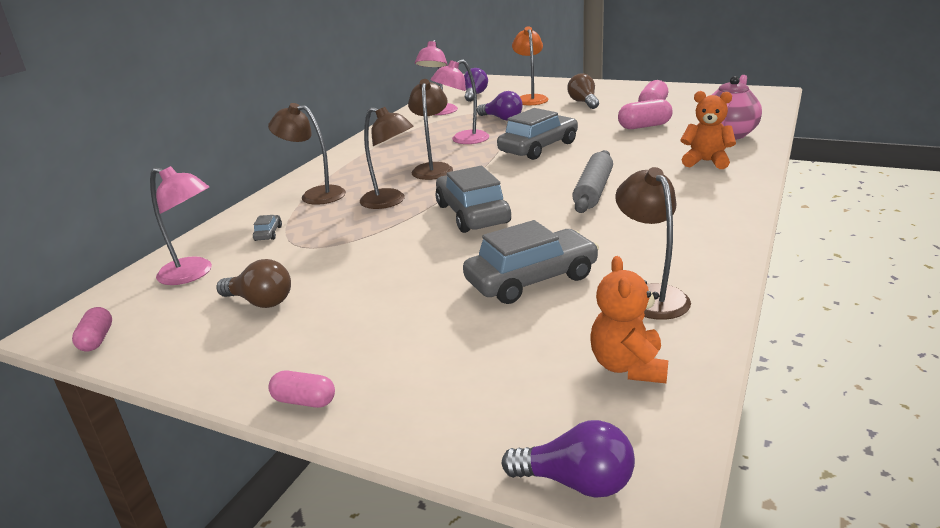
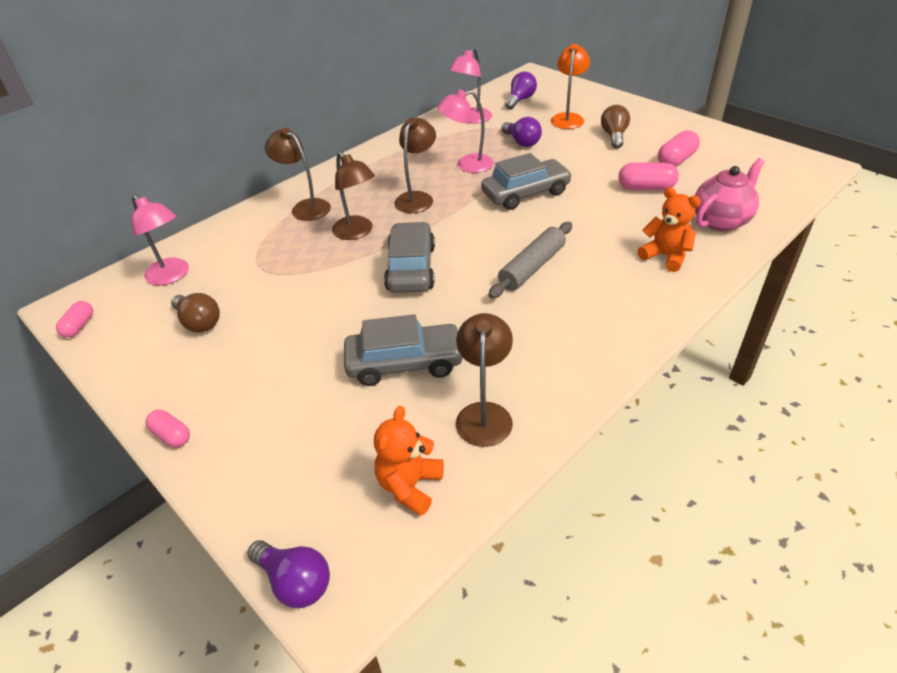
camera: 20 degrees right, 15 degrees up
grey car [253,215,282,241] -> none

